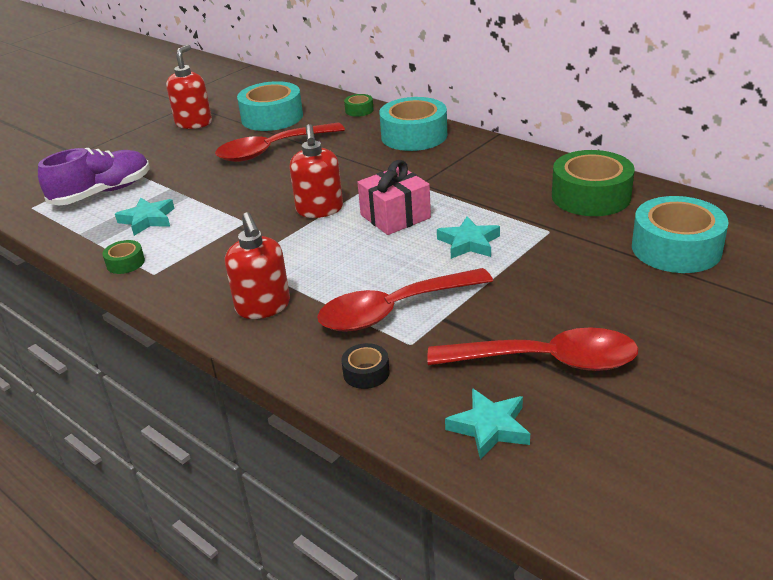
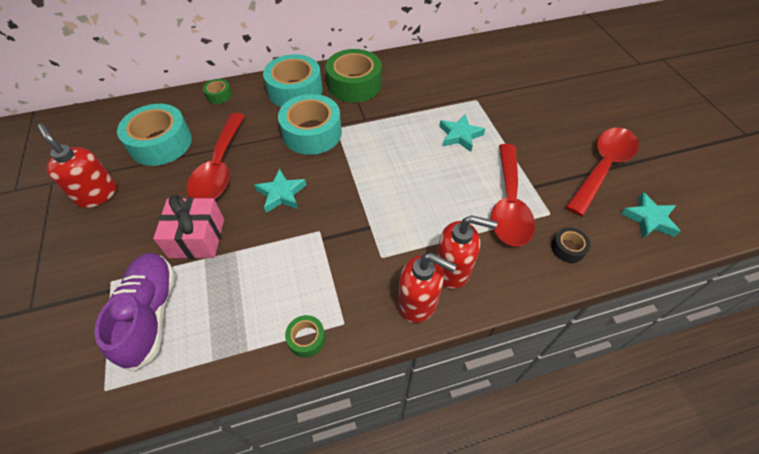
camera: 60 degrees left, 20 degrees up
turquoise star [115,197,175,236] -> turquoise star moved to [254,169,306,213]
red soap dispenser [289,124,343,218] -> red soap dispenser moved to [398,253,457,323]
pink gift [357,160,431,235] -> pink gift moved to [153,195,224,259]
green tape [552,150,635,216] -> green tape moved to [326,49,381,103]
turquoise tape [632,196,729,273] -> turquoise tape moved to [278,94,342,155]

